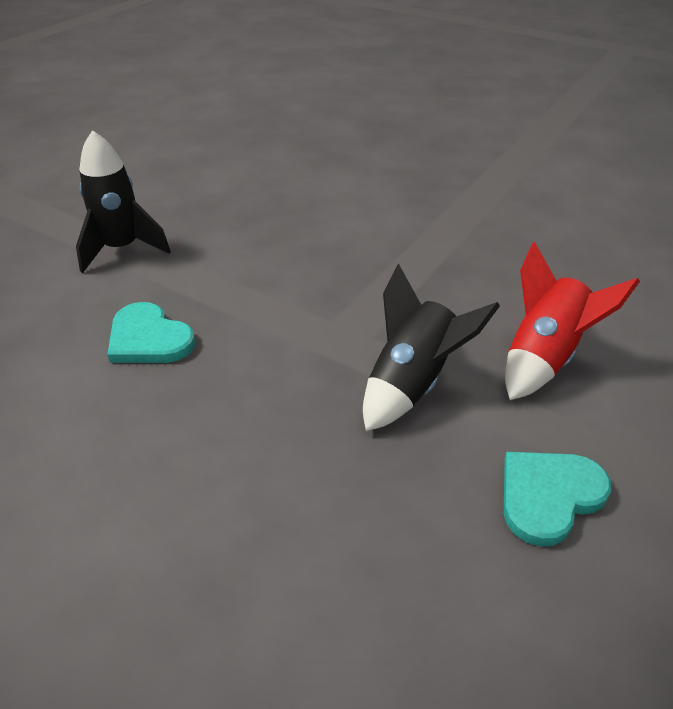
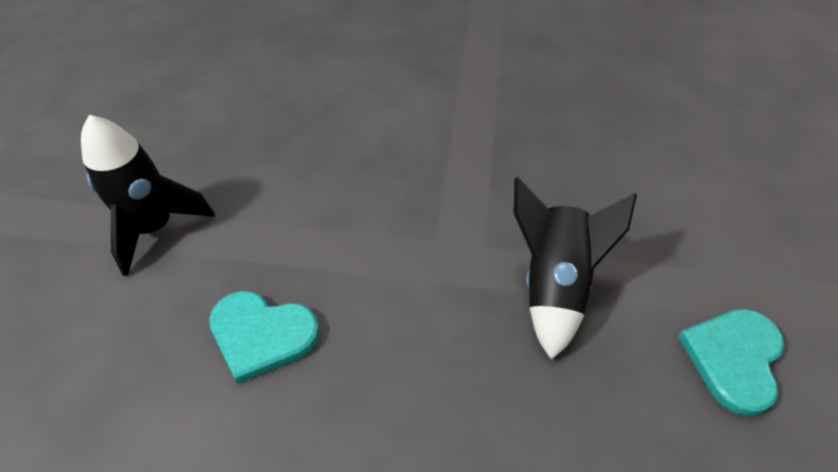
camera: 25 degrees left, 10 degrees up
red rocket [505,242,640,400] -> none

